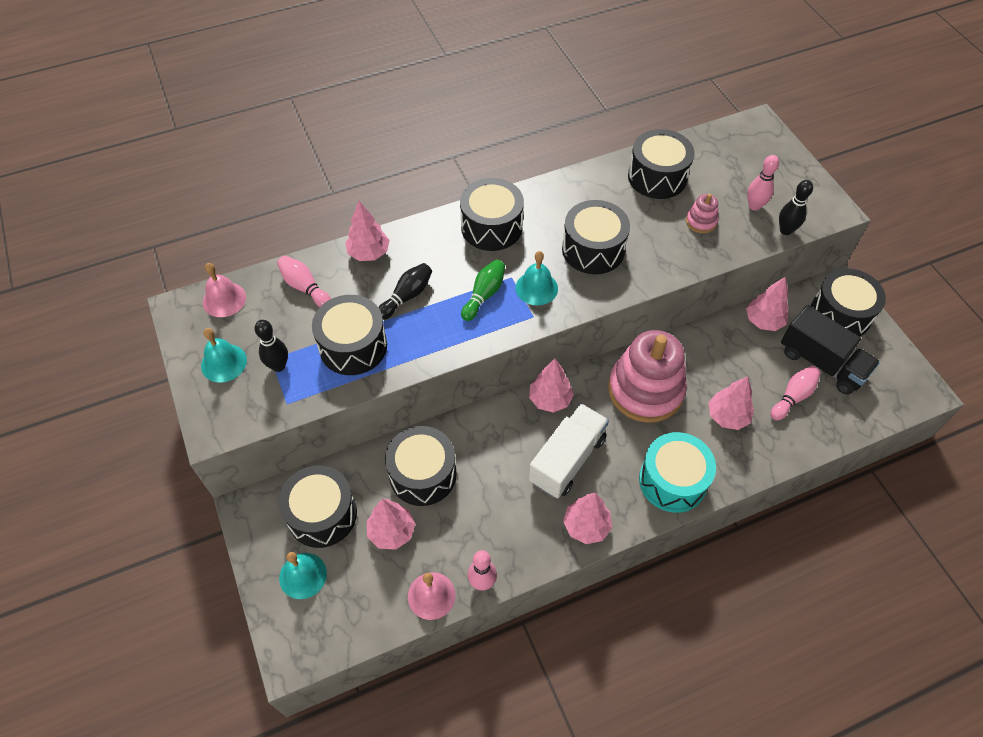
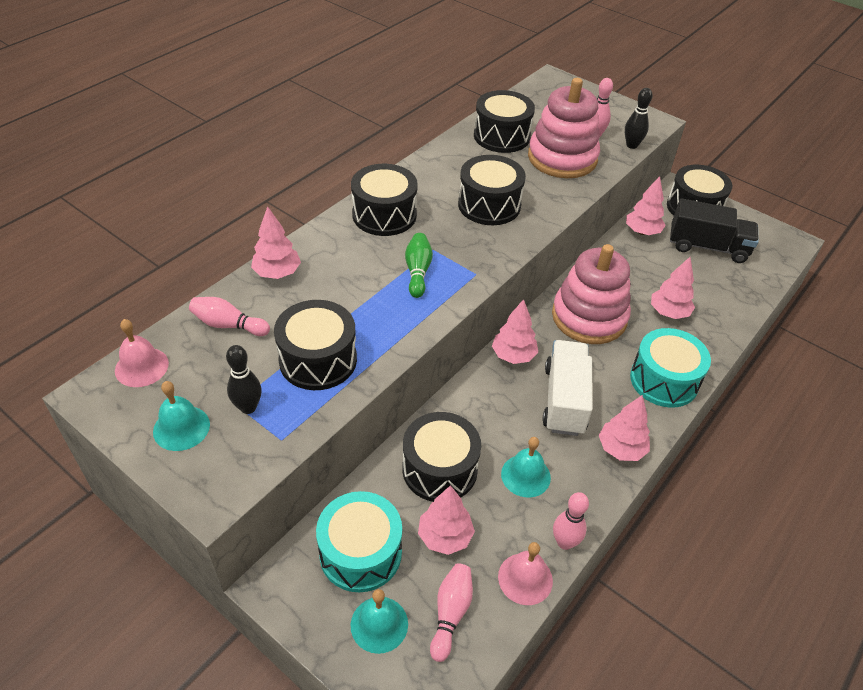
camera: 30 degrees left, 10 degrees down
black drum [279,465,357,548] -> turquoise drum [316,491,402,592]
black bowling pin [378,263,432,320] -> none
turquoise bell [516,251,558,305] -> turquoise bell moved to [501,437,551,497]
pink stacking toy [686,194,718,233] -> pink stacking toy [528,78,600,178], size x2.35
pink bowling pin [771,366,821,421] -> pink bowling pin moved to [430,563,473,662]

